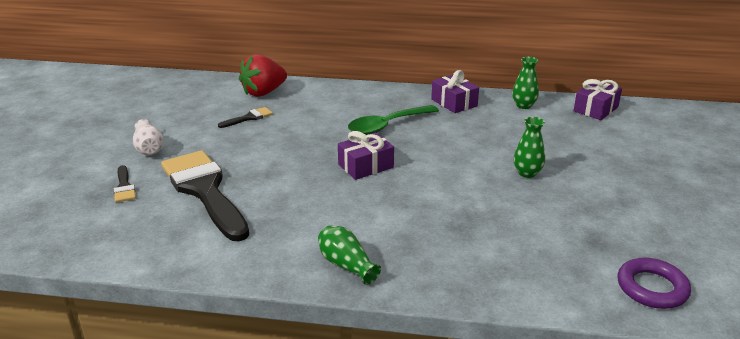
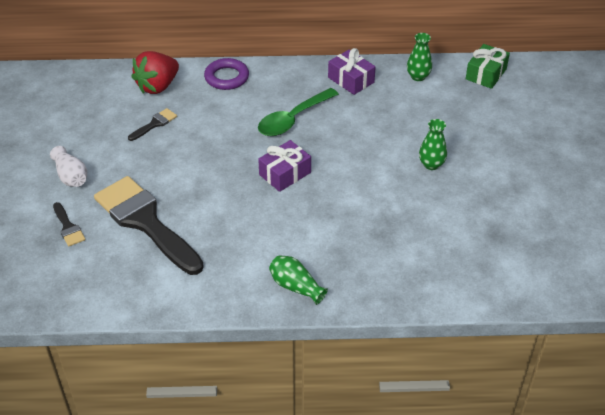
camera: 10 degrees left, 15 degrees up
purple gift [574,79,622,120] -> green gift [466,44,510,89]
purple ring [618,258,691,309] -> purple ring moved to [204,58,249,90]

